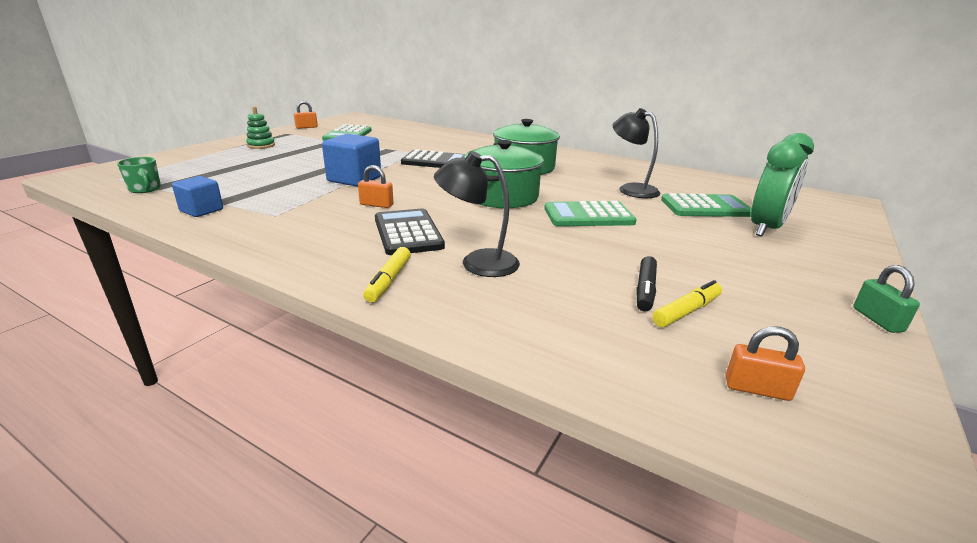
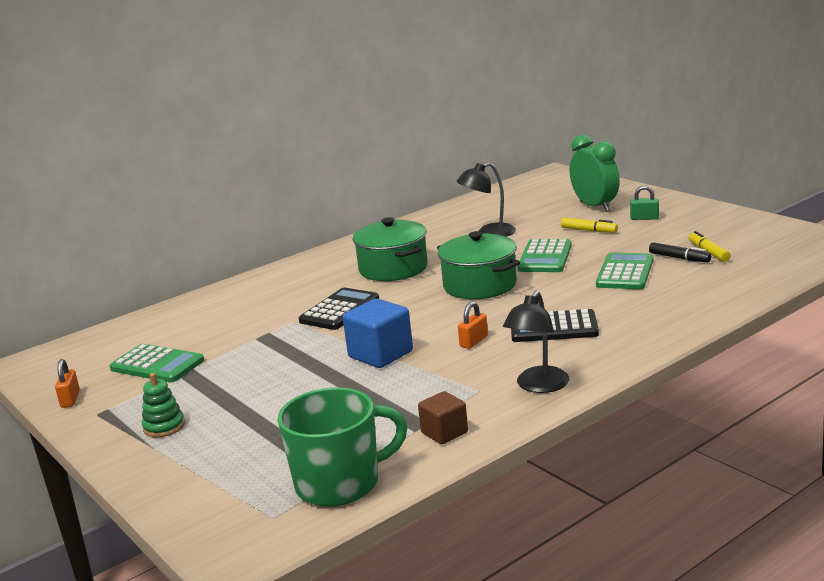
camera: 65 degrees left, 5 degrees down
green mug [117,157,161,193] -> green mug [277,388,407,507], size x2.17
blue cube [172,176,223,217] -> brown cube [418,391,468,444]
yellow marker [363,247,411,303] -> yellow marker moved to [561,218,618,233]
black lamp [434,151,520,277] -> black lamp moved to [503,291,569,393]
green calculator [661,193,752,217] -> green calculator moved to [596,252,653,289]
orange padlock [725,326,805,401] -> none
green padlock [853,265,920,333] -> green padlock moved to [630,185,659,220]

